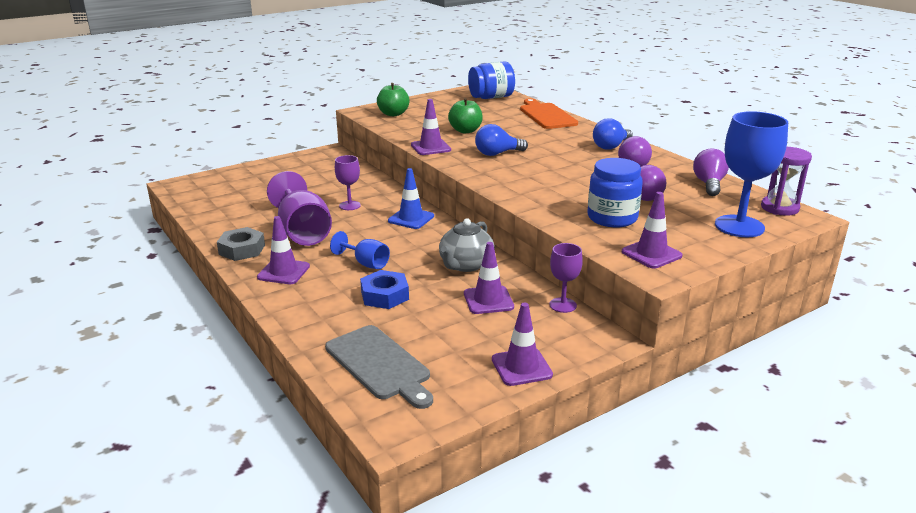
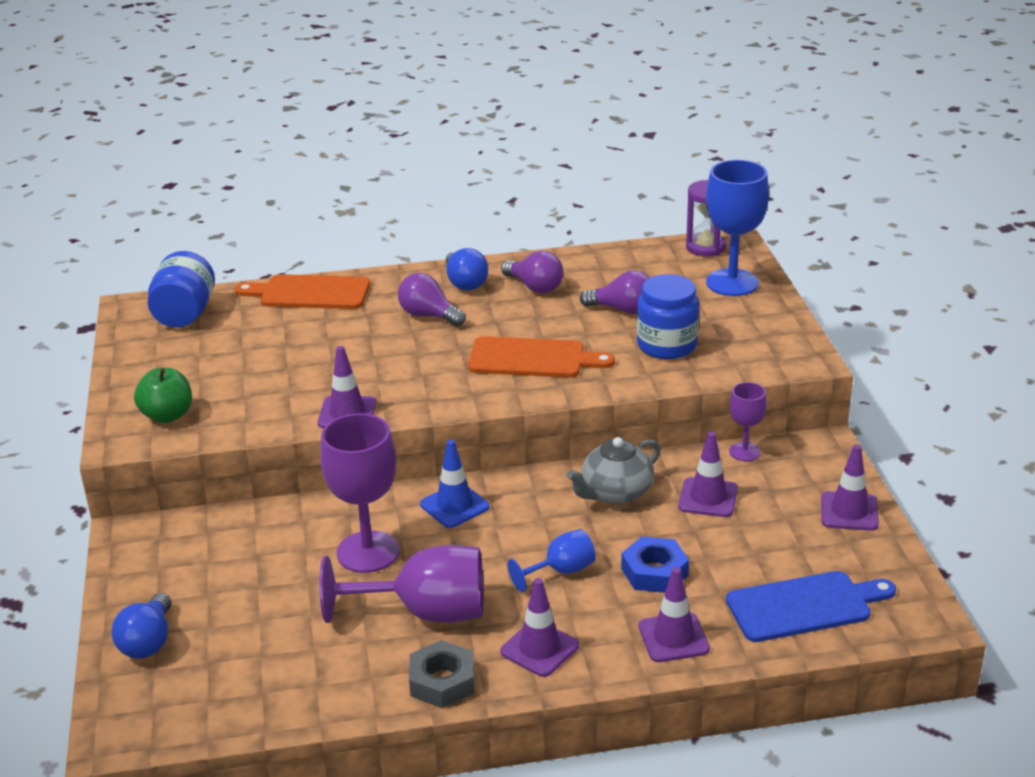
camera: 65 degrees left, 5 degrees up
grey cutting board [325,325,433,409] -> blue cutting board [726,571,896,642]
purple goblet [335,155,361,210] -> purple goblet [320,414,400,573], size x1.85
grey teapot [439,218,495,272] -> grey teapot turned 90 degrees clockwise [567,437,661,504]
green apple [448,98,483,133] -> none
blue light bulb [475,124,528,156] -> blue light bulb moved to [112,593,171,659]
purple traffic cone [622,192,682,269] -> purple traffic cone moved to [638,567,710,662]
purple light bulb [693,148,729,196] -> purple light bulb moved to [398,273,466,327]
none -> orange cutting board [468,336,615,378]

